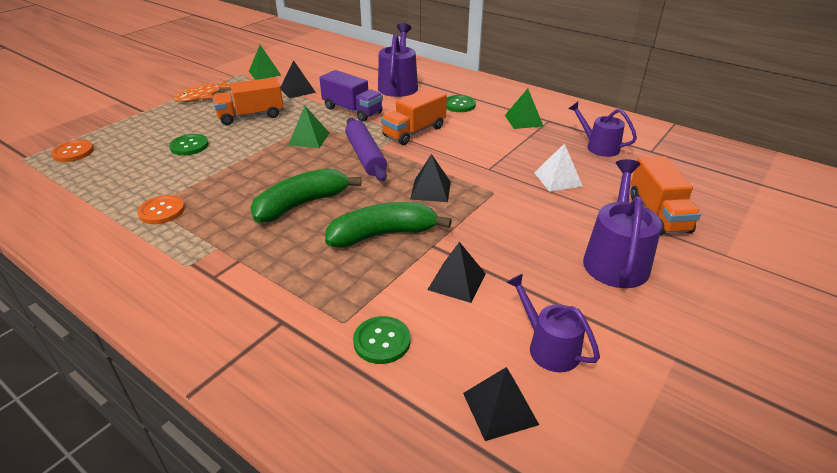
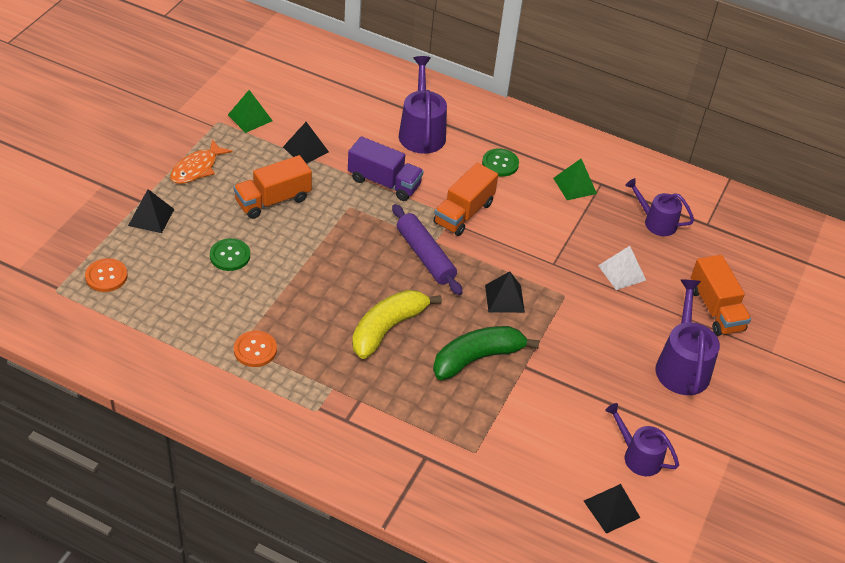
camera: 15 degrees left, 10 degrees up
green banana [250,168,361,222] -> yellow banana [352,290,442,359]
green pyramid [288,106,329,148] -> none
green button [353,316,411,364] -> none
black pyramid [428,242,486,303] -> black pyramid moved to [128,189,174,233]

